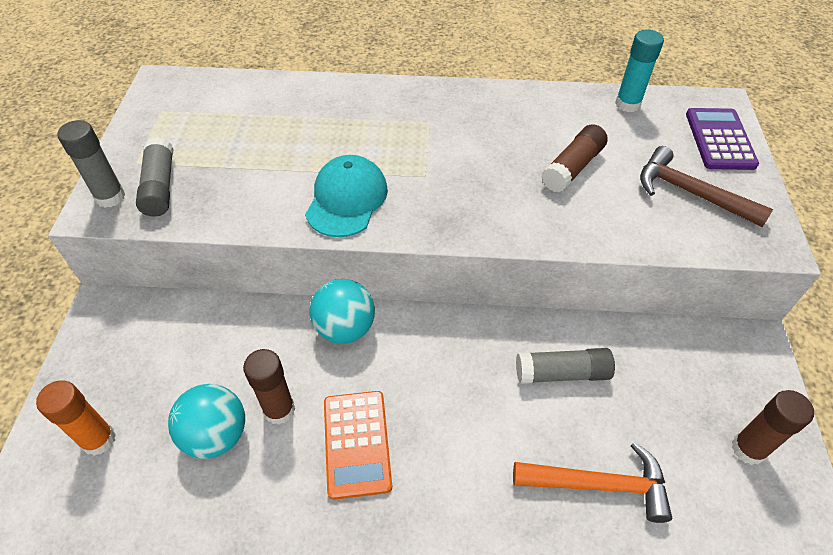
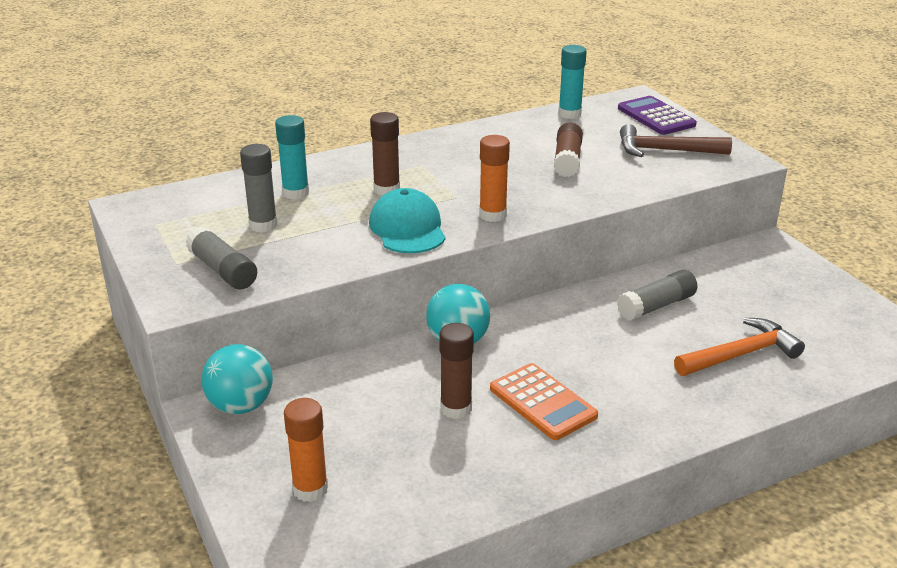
camera: 30 degrees left, 20 degrees down
grey glue stick [57,120,126,208] -> grey glue stick moved to [240,144,277,232]
turquoise ball [168,384,245,459] -> turquoise ball moved to [202,344,273,414]
brown glue stick [732,390,814,465] -> brown glue stick moved to [370,112,400,196]
none -> turquoise glue stick [275,115,309,200]
none -> orange glue stick [479,135,510,222]

